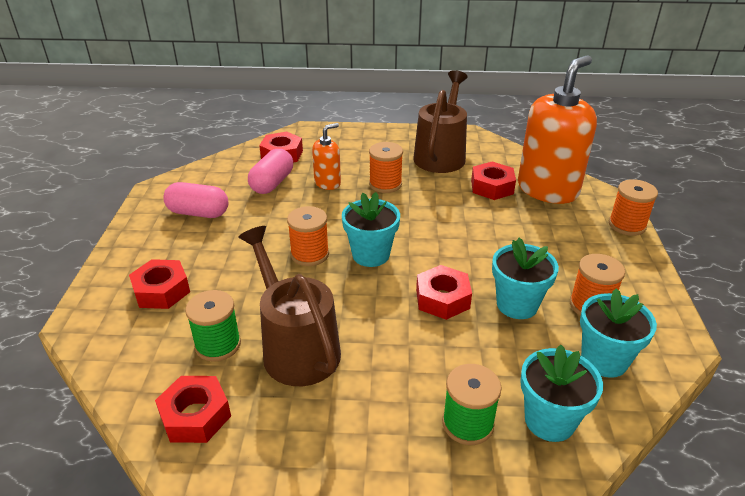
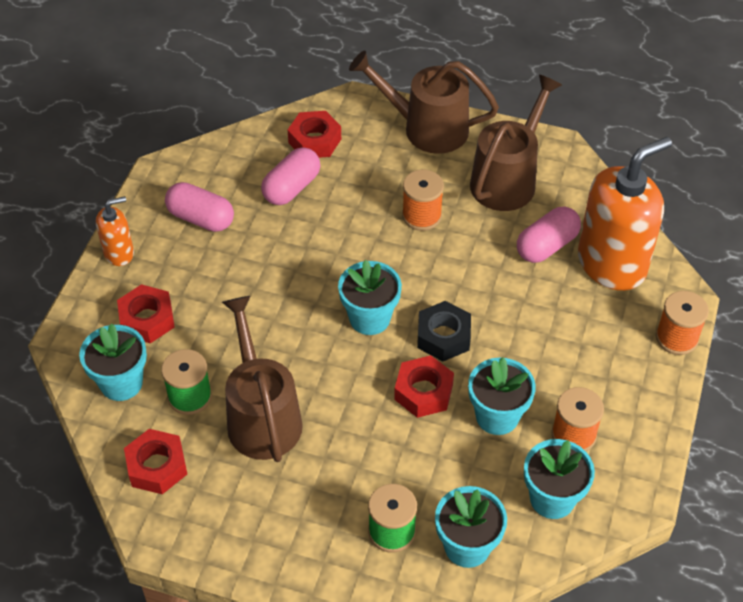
camera: 15 degrees right, 15 degrees up
orange spool [287,206,329,266] -> none
orange soap dispenser [312,123,341,190] -> orange soap dispenser moved to [96,196,134,266]
red nut [471,162,516,200] -> pink capsule [517,207,581,263]
none -> turquoise flower pot [79,324,147,401]
none -> brown watering can [349,50,499,154]
none -> black nut [417,301,471,361]

